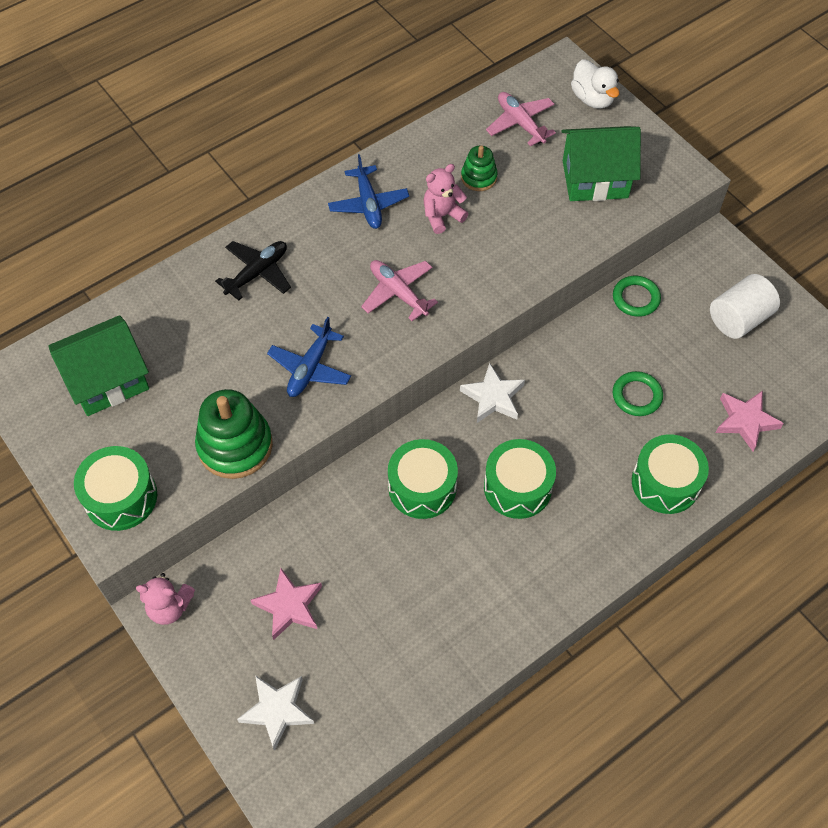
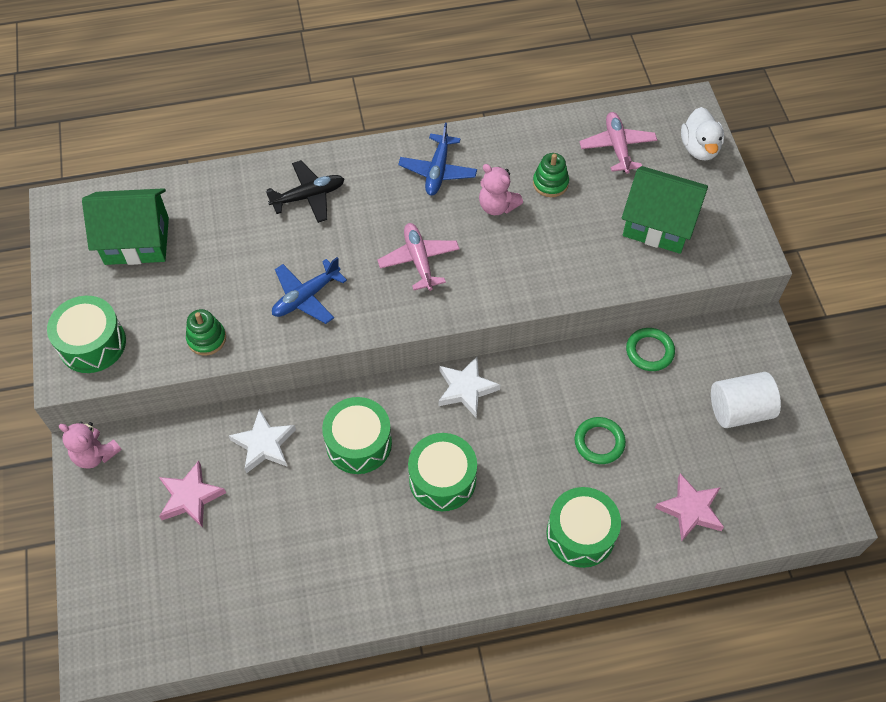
camera: 25 degrees right, 0 degrees up
green stacking toy [195,389,273,479] -> green stacking toy [186,309,226,356], size x0.55
white star [237,675,314,751] -> white star moved to [228,409,296,474]
pink teddy bear [424,164,468,234] -> pink teddy bear turned 135 degrees counterclockwise [479,164,523,215]

